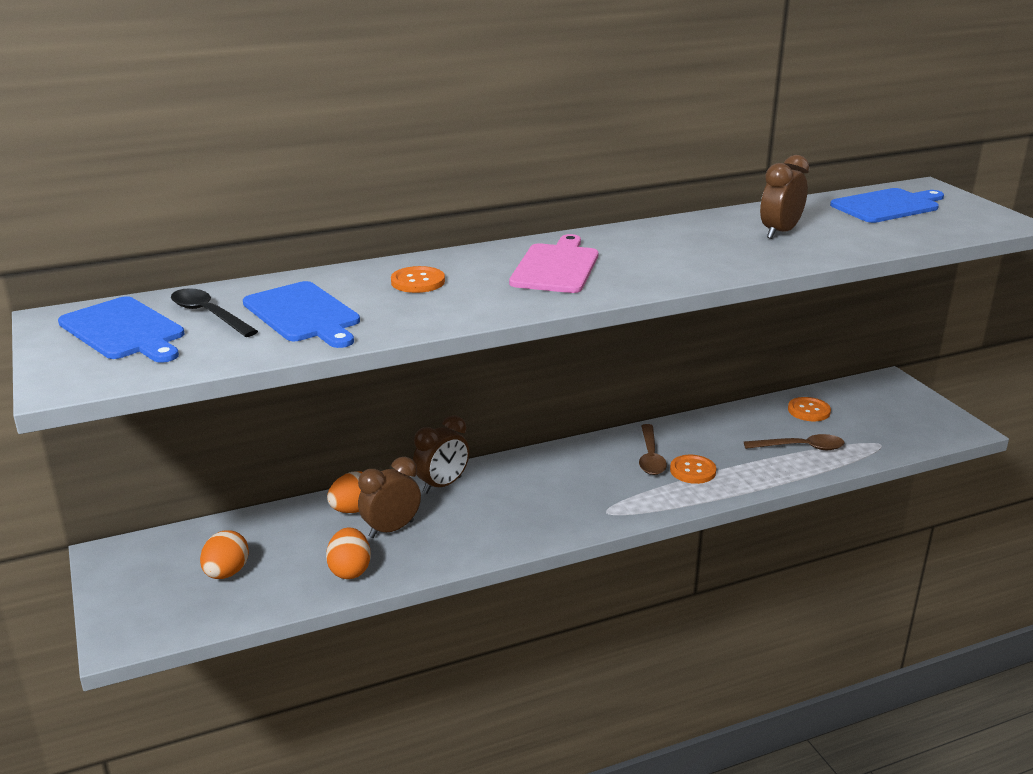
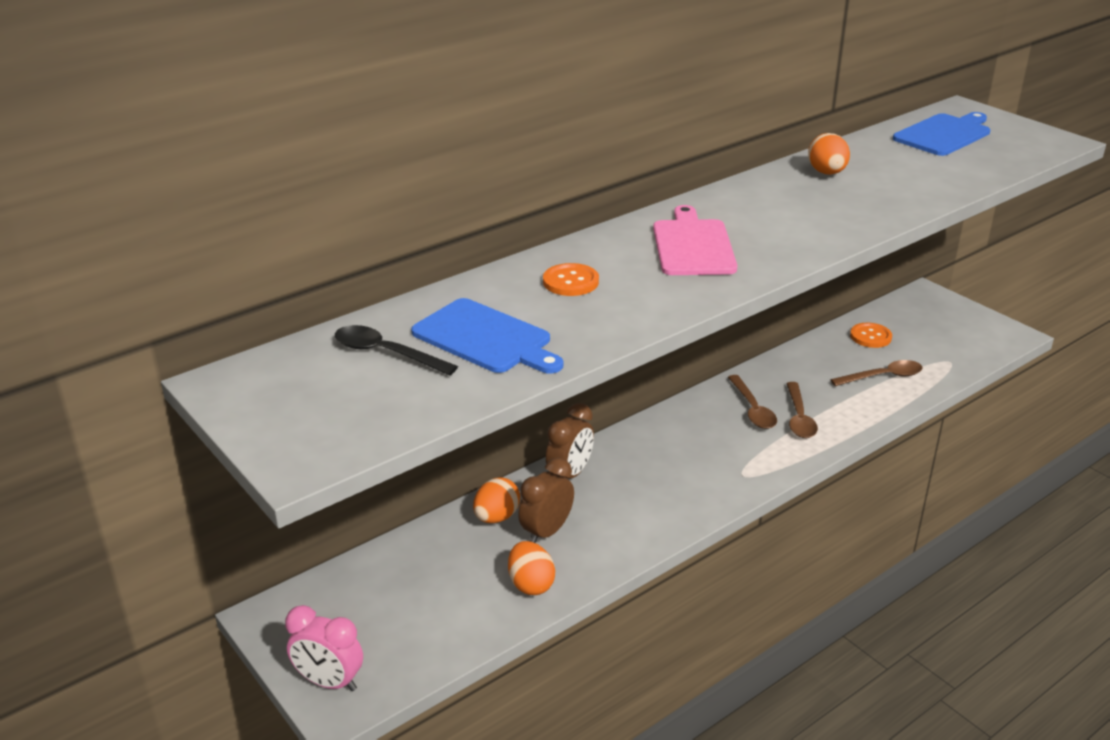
camera: 15 degrees left, 5 degrees up
blue cutting board [58,296,184,363] -> none
orange egg [200,530,249,579] -> orange egg moved to [808,133,850,175]
orange button [670,455,716,484] -> brown spoon [786,382,818,438]
brown clock [760,155,809,239] -> none
none -> pink clock [285,605,363,691]

